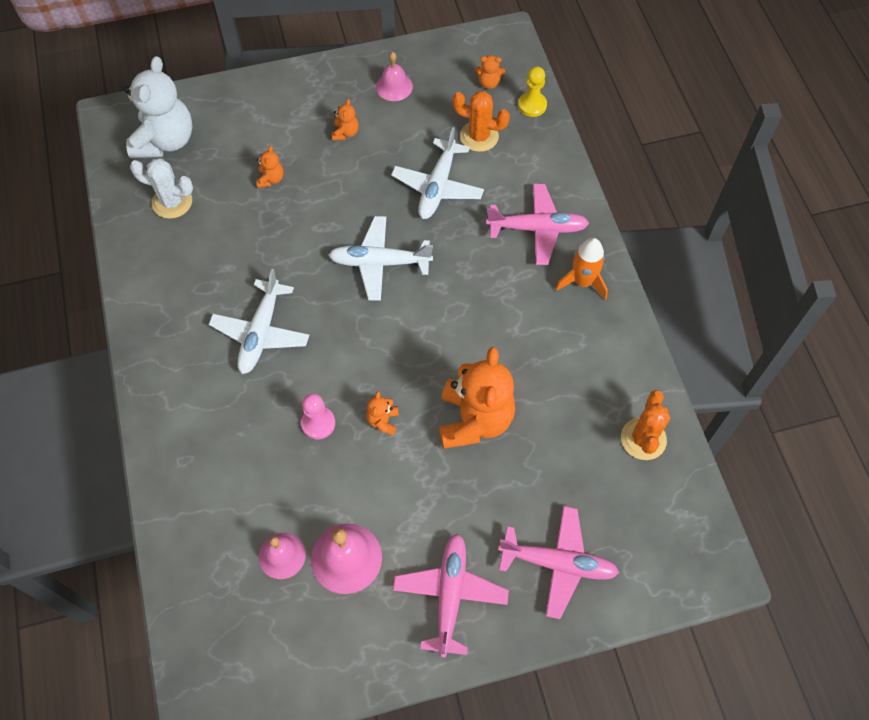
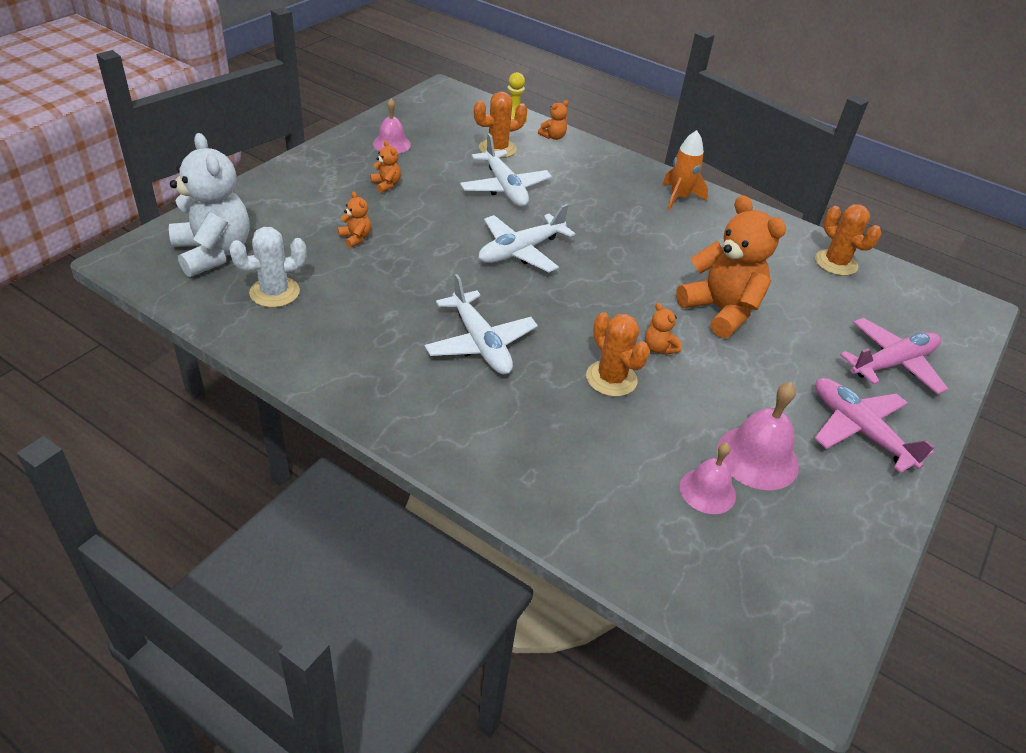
camera: 45 degrees left, 20 degrees down
pink pawn [301,393,335,439] -> orange cactus [586,312,650,397]
orange teddy bear [475,55,505,89] -> orange teddy bear moved to [538,100,568,140]
pink plane [486,184,589,265] -> none

